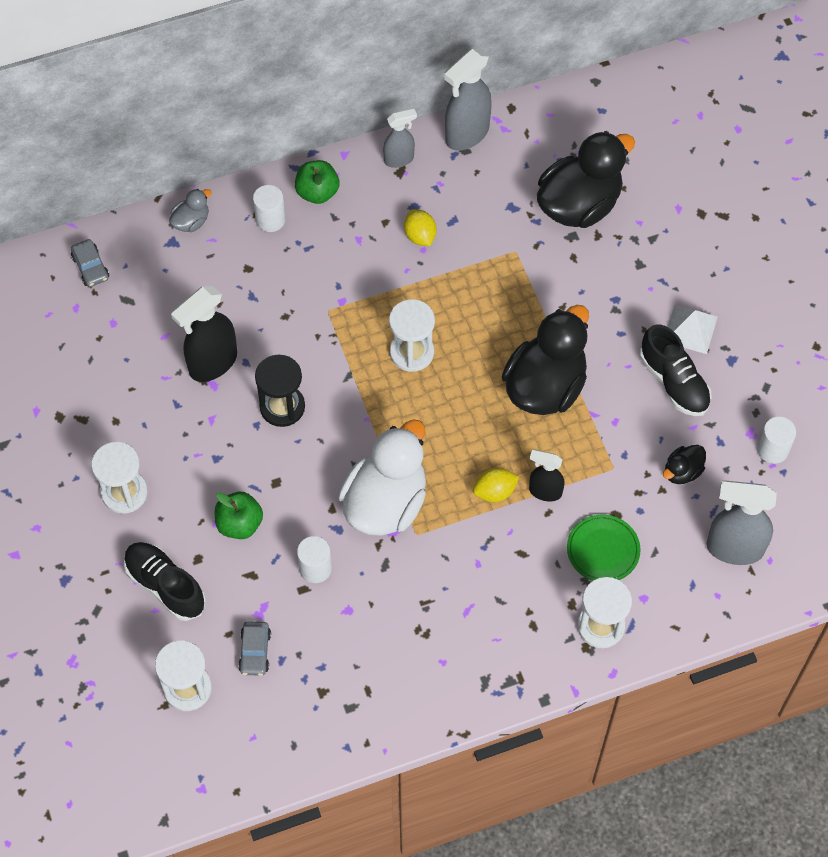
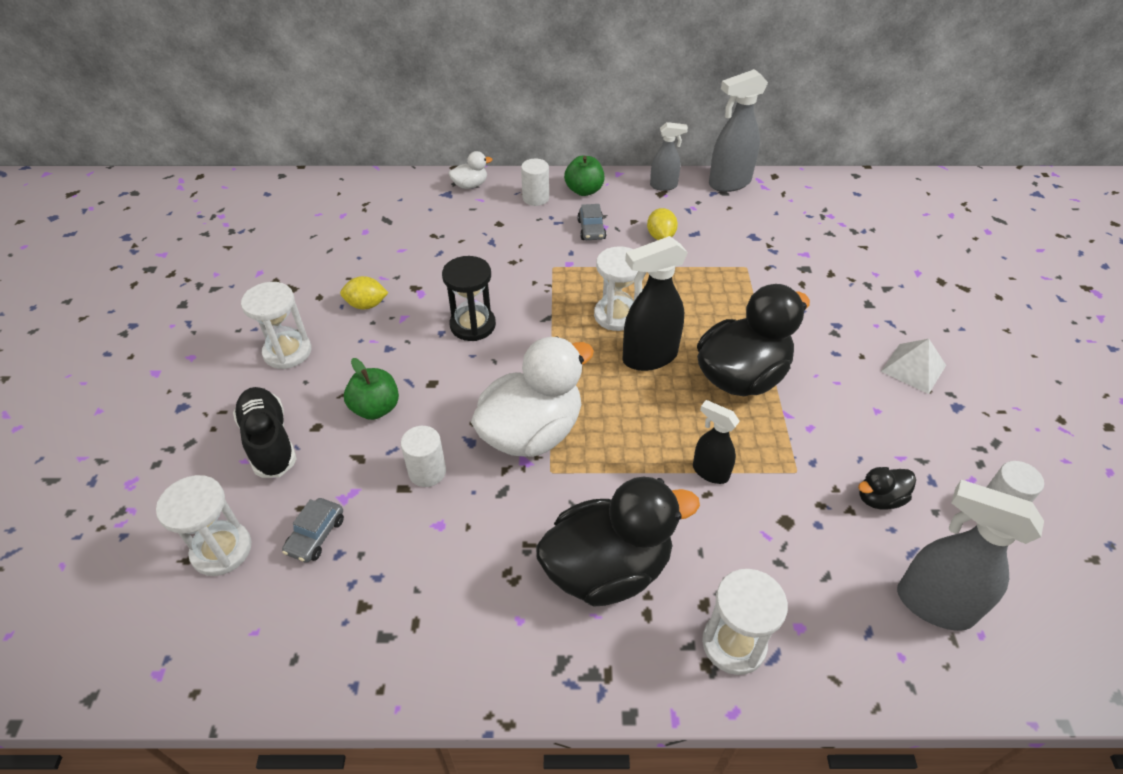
camera: 20 degrees right, 15 degrees down
grey car [71,239,109,287] -> grey car moved to [577,204,606,240]
grey duck [169,189,212,232] -> white duck [448,151,492,189]
black spray bottle [171,286,237,382] -> black spray bottle moved to [622,236,688,371]
yellow lemon [473,468,519,502] -> yellow lemon moved to [340,276,388,310]
black duck [537,131,635,228] -> black duck moved to [536,477,700,607]
green plate [567,514,641,581] -> none
black shoe [640,324,712,416] -> none

